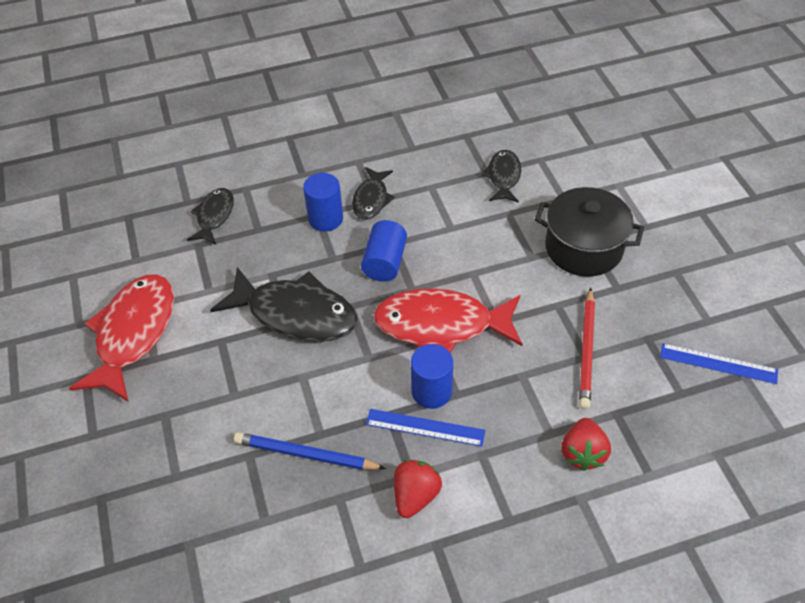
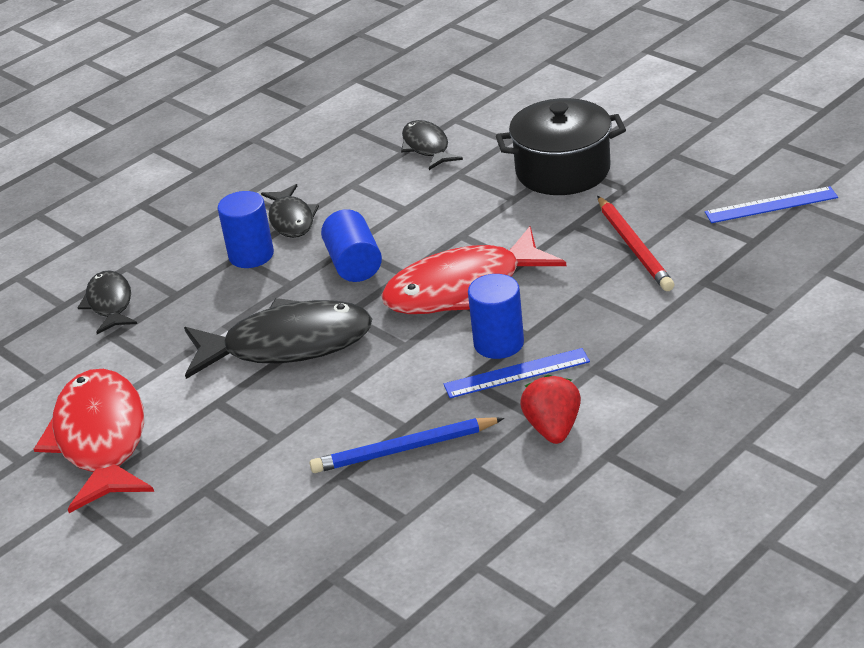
camera: 25 degrees left, 15 degrees down
red strawberry [561,418,611,471] -> none

